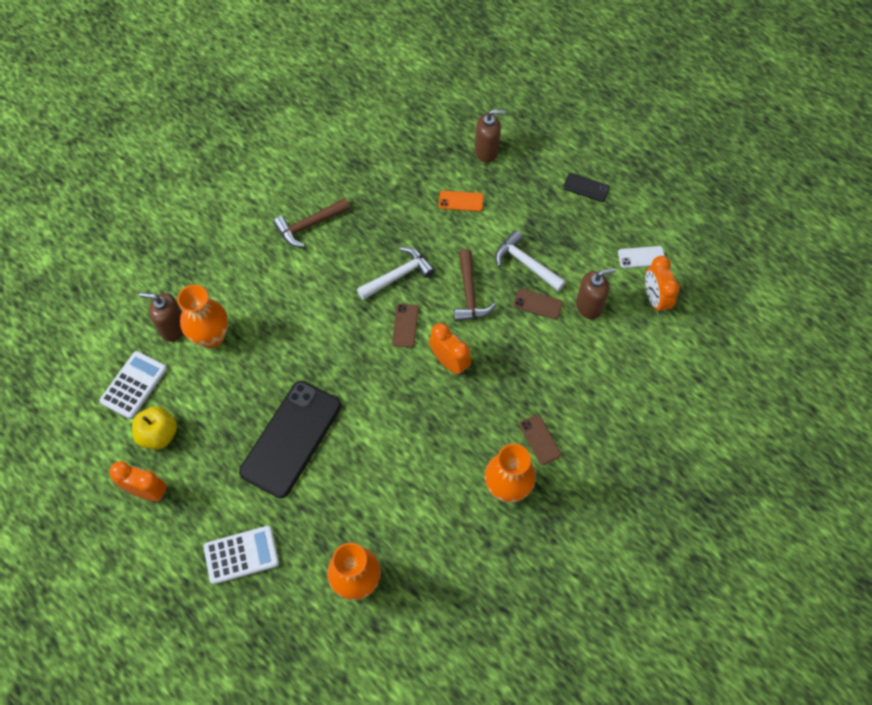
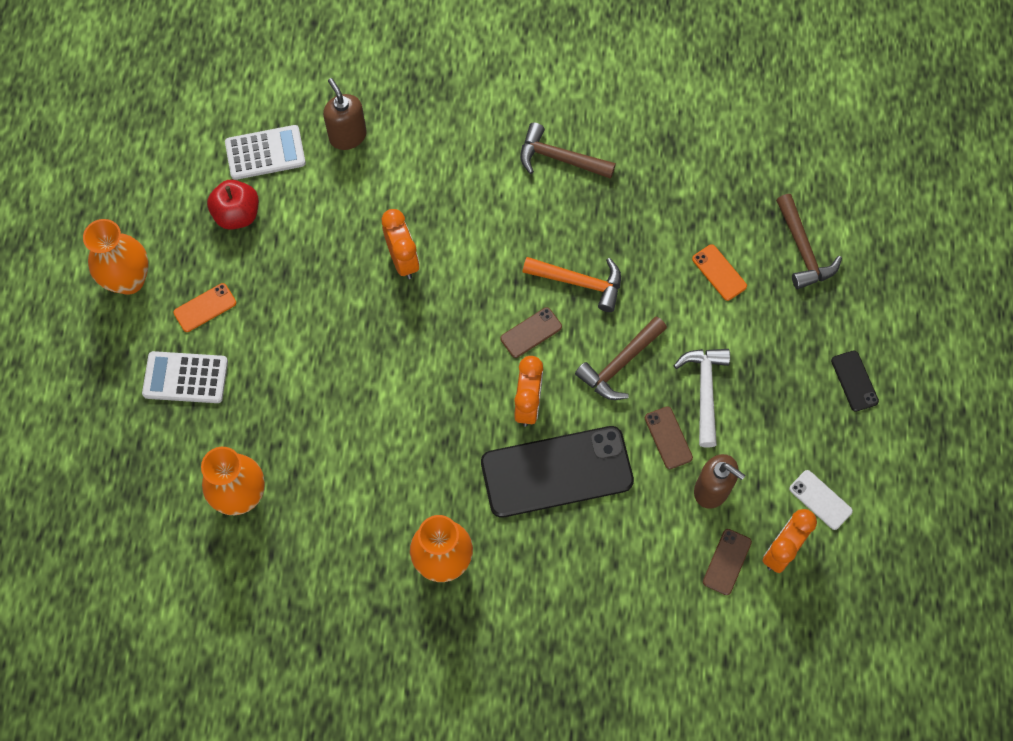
camera: 50 degrees right, 5 degrees up
orange clock [109,461,167,502] -> orange clock moved to [382,209,419,279]
yellow apple [132,406,177,449] -> red apple [207,180,259,230]
orange vase [177,285,228,348] -> orange vase moved to [83,219,149,295]
white calculator [203,526,279,584] -> white calculator turned 150 degrees clockwise [142,351,228,403]
black phone [239,381,341,498] -> black phone moved to [481,426,634,518]
white hammer [357,247,435,300] -> orange hammer [523,257,621,312]
brown soap dispenser [475,110,506,163] -> brown hammer [776,194,842,289]
brown phone [519,415,561,465] -> brown phone moved to [703,529,752,595]
none -> orange phone [173,283,236,332]

